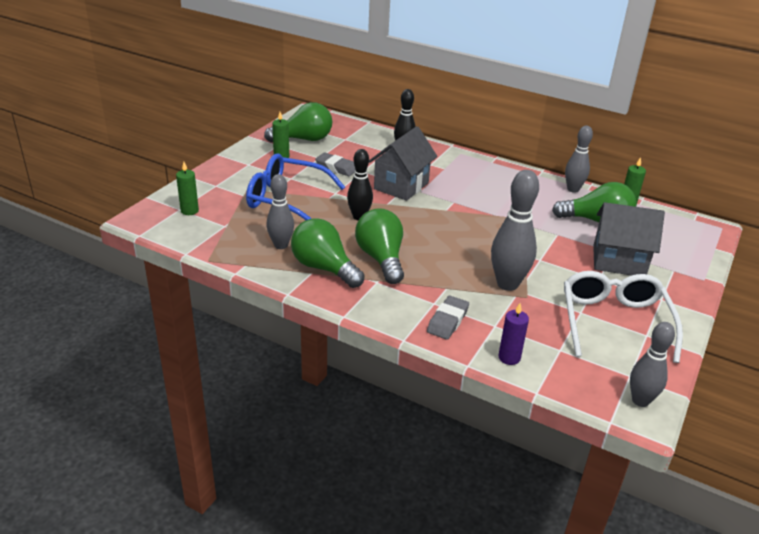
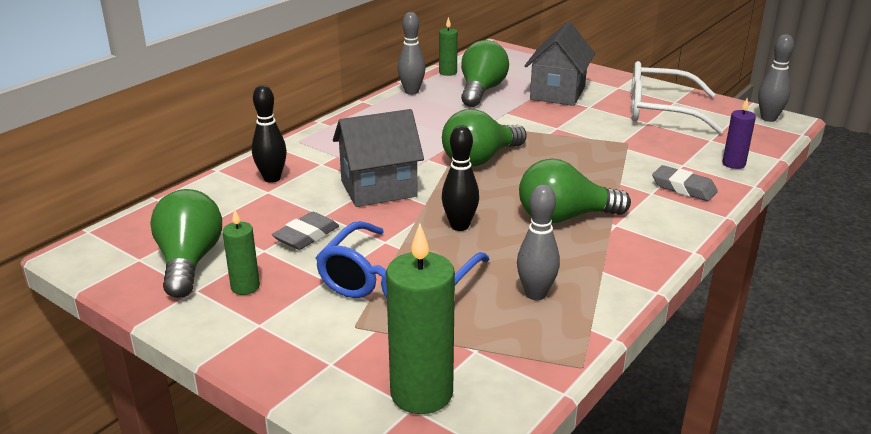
camera: 80 degrees left, 5 degrees down
green candle [176,162,199,215] -> green candle [386,224,455,414], size x1.85
green light bulb [291,218,365,288] -> green light bulb moved to [442,109,527,167]
grey house [369,126,437,201] -> grey house turned 60 degrees counterclockwise [333,109,424,207]
grey bowling pin [491,170,539,291] -> none

